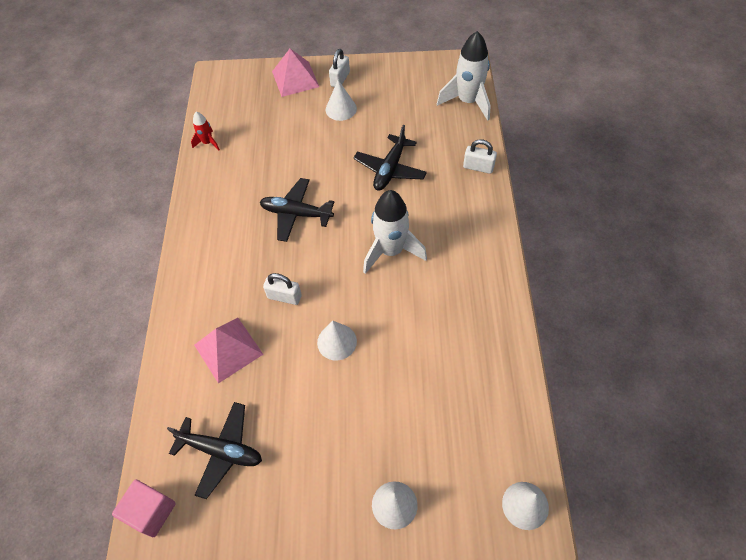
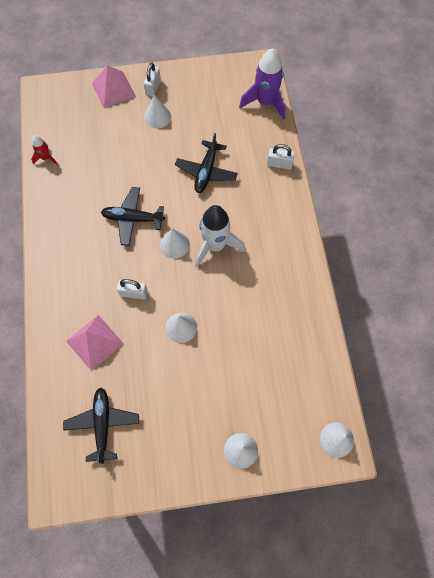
camera: 10 degrees left, 10 degrees up
pink cube [112,480,176,537] -> none
black plane [167,402,262,499] -> black plane turned 105 degrees counterclockwise [63,387,139,464]
white rocket [437,31,491,121] -> purple rocket [239,48,286,120]
none -> white cone [160,229,190,259]

